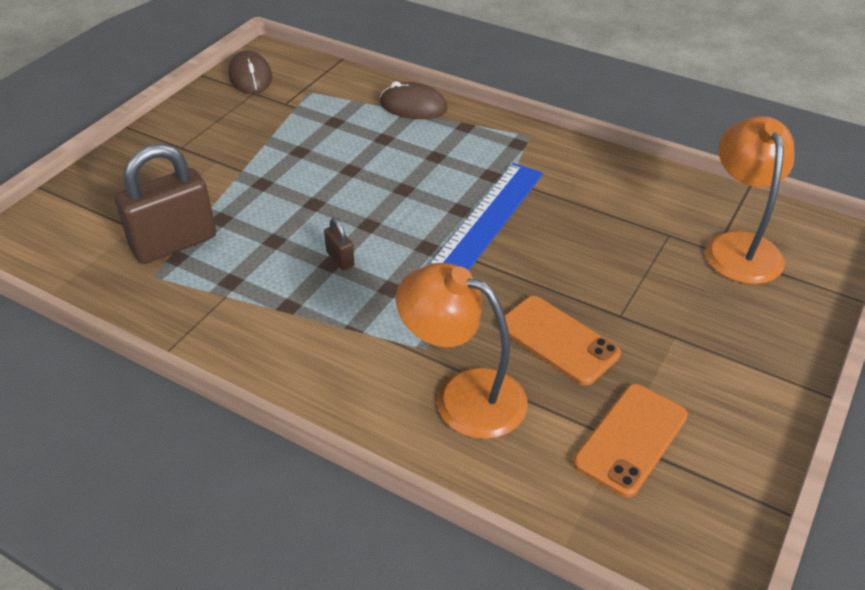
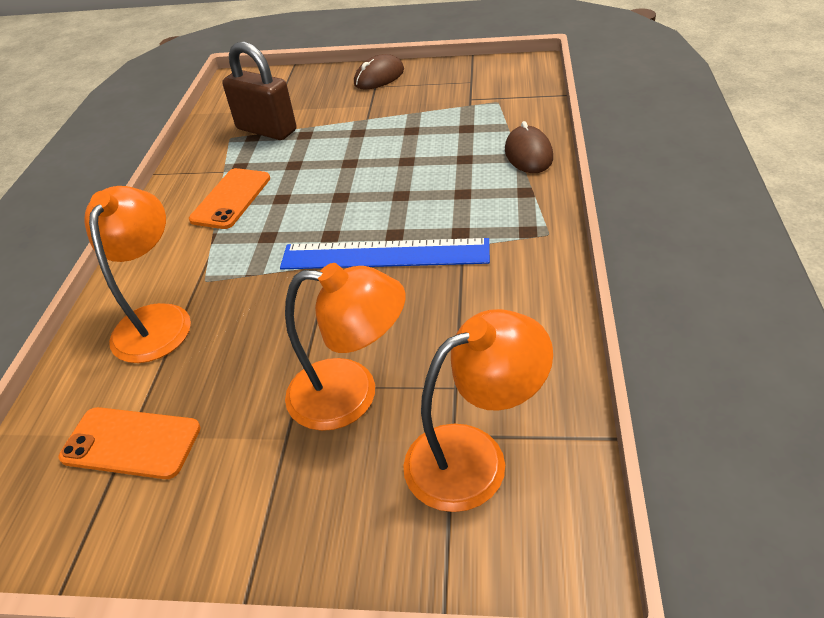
camera: 70 degrees right, 0 degrees up
brown mouse [228,50,273,94] -> brown mouse moved to [354,54,404,89]
brown padlock [324,217,355,270] -> none
orange phone [498,296,621,385] -> orange phone moved to [189,168,270,229]
none -> orange lamp [285,263,406,431]

